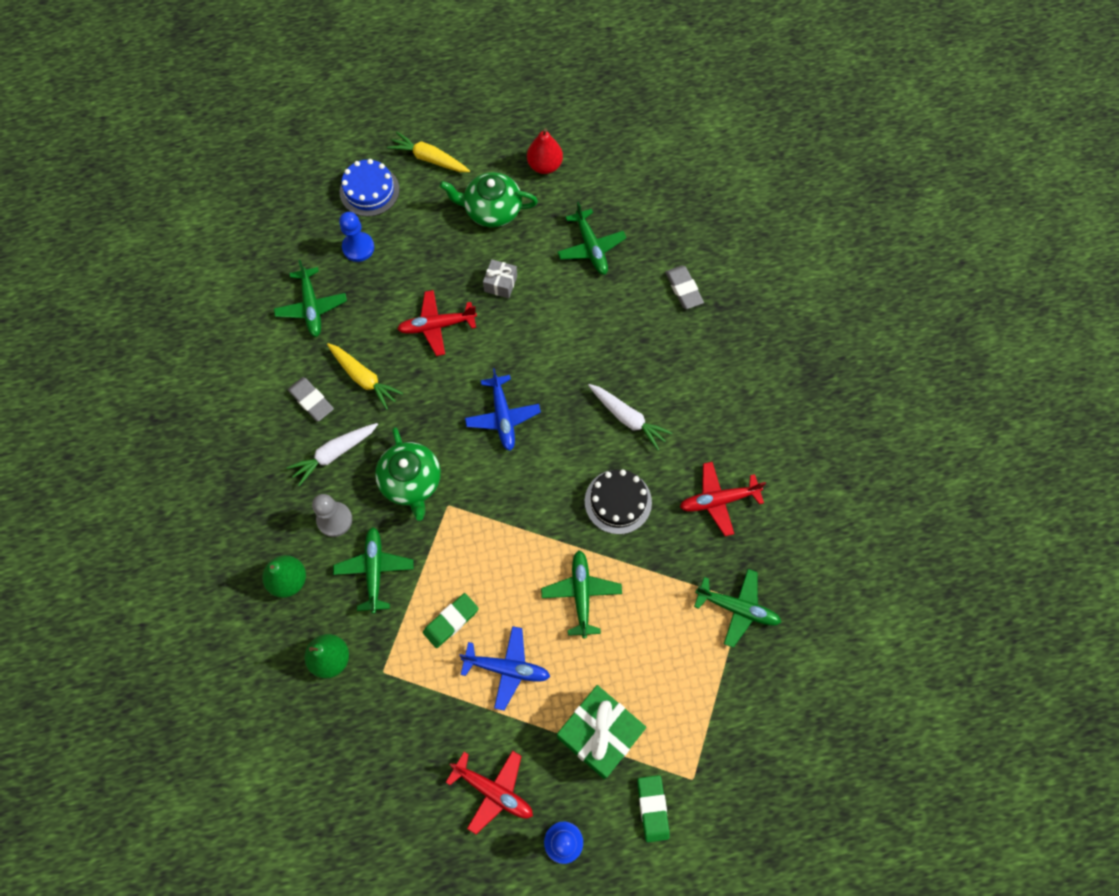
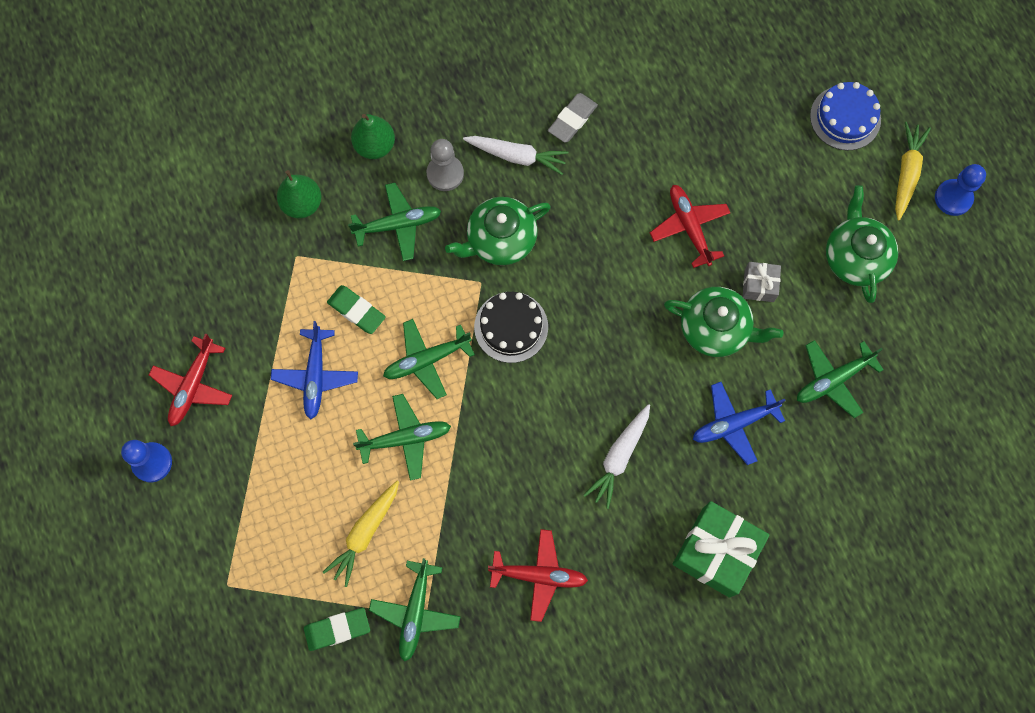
camera: 80 degrees right, 5 degrees up
green plane [274,260,347,337] -> green plane moved to [383,319,475,399]
white carrot [286,423,378,486] -> white carrot turned 150 degrees clockwise [463,136,569,175]
yellow carrot [327,343,403,410] -> yellow carrot moved to [323,481,399,587]
blue pawn [339,212,374,262] -> blue pawn moved to [935,164,986,216]
blue plane [465,368,541,451] -> blue plane moved to [693,382,786,465]
red pear [527,128,563,174] -> none
green gift [557,685,646,779] -> green gift moved to [673,501,769,598]
black cake [585,469,652,534] -> black cake moved to [474,292,548,363]
green eraser [637,775,670,842] -> green eraser moved to [304,608,370,651]
grey eraser [665,266,704,309] -> none
red plane [680,462,766,536] -> red plane turned 120 degrees clockwise [488,529,588,622]
none -> green teapot [664,287,783,357]

